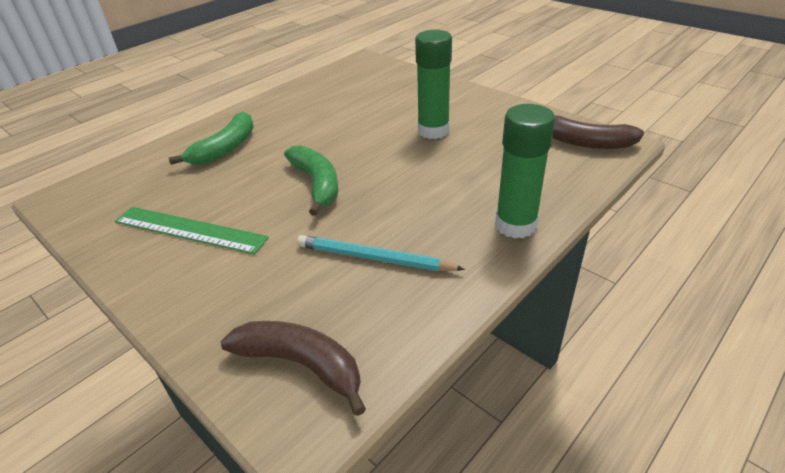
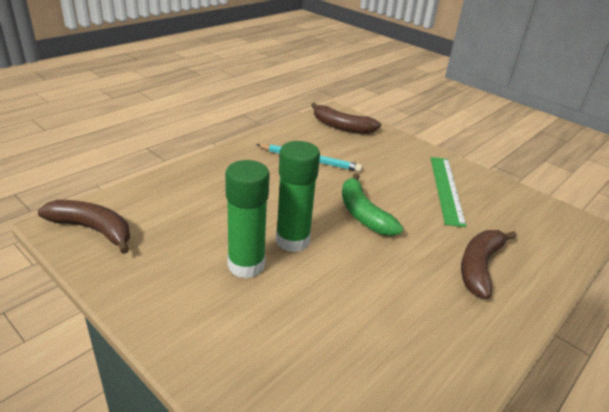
camera: 175 degrees right, 5 degrees down
green ruler [115,207,269,255] -> green ruler turned 75 degrees clockwise [431,157,466,227]
green banana [169,111,254,165] -> brown banana [461,230,517,299]
green glue stick [495,104,555,238] -> green glue stick moved to [276,141,320,252]

